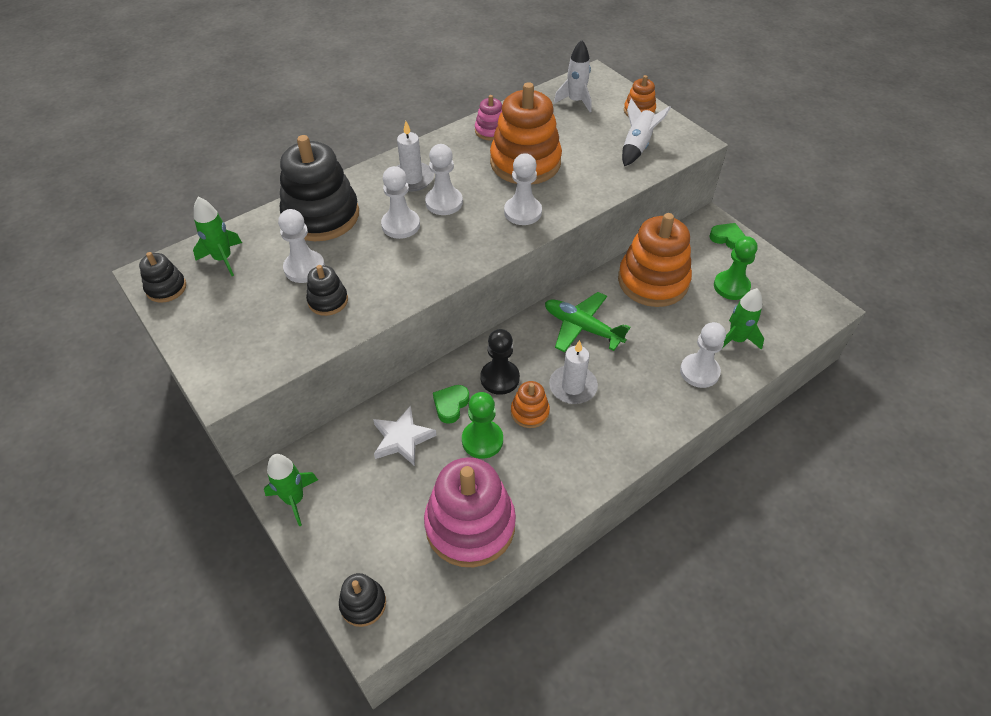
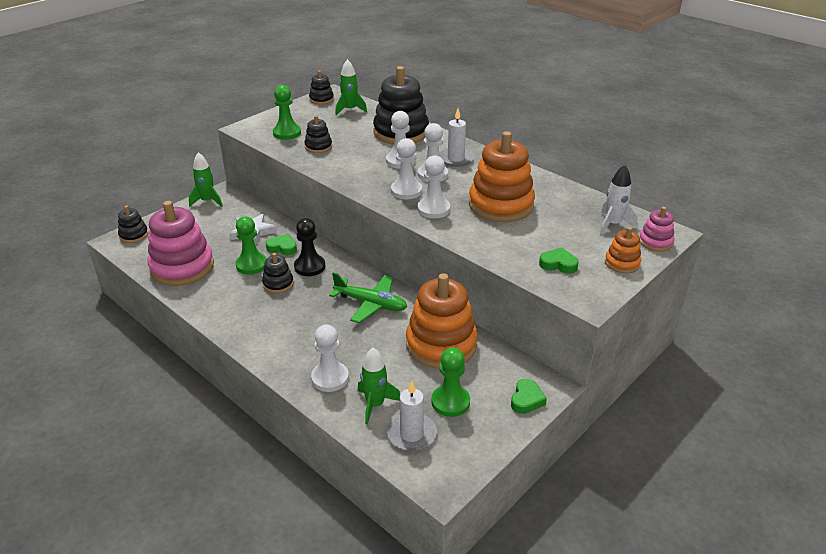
camera: 80 degrees right, 15 degrees down
white pawn [278,209,325,283] -> white pawn moved to [391,138,422,199]
pink stacking toy [475,95,502,141] -> pink stacking toy moved to [639,207,674,251]
orange stacking toy [511,381,550,428] -> black stacking toy [262,253,294,293]
green plane [545,292,631,353] -> green plane turned 90 degrees clockwise [329,272,407,323]
white candle [549,340,598,404] -> white candle moved to [387,381,437,451]
white rocket [622,98,671,166] -> green heart [539,247,579,274]
none -> green pawn [273,85,301,140]

